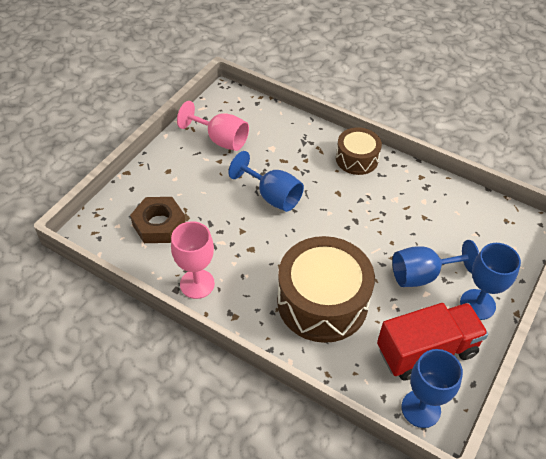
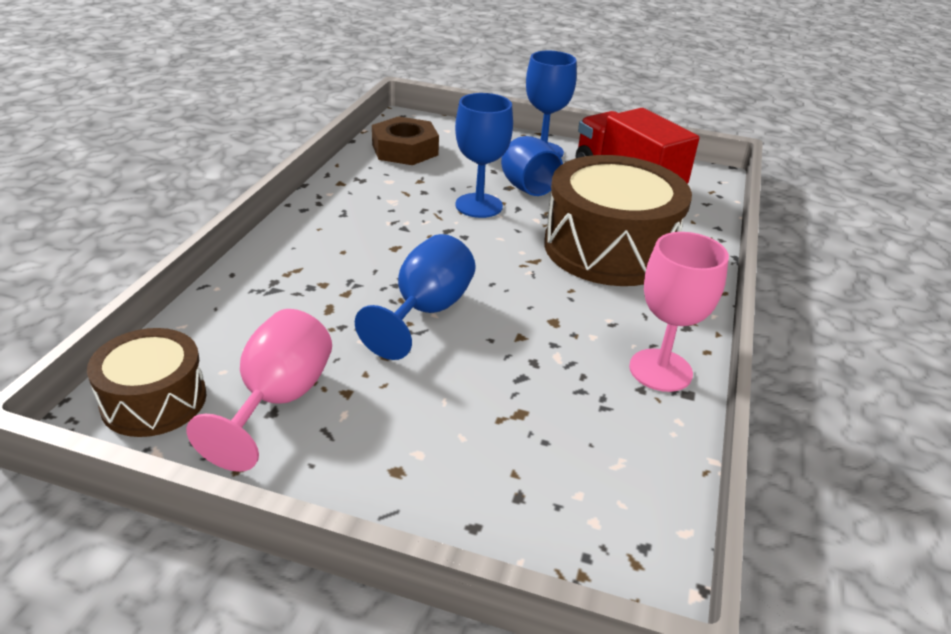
camera: 105 degrees left, 15 degrees down
brown nut [130,197,185,243] -> brown nut moved to [372,116,439,165]
brown drum [336,127,382,175] -> brown drum moved to [87,328,207,437]
blue goblet [402,349,463,428] -> blue goblet moved to [455,93,513,218]

